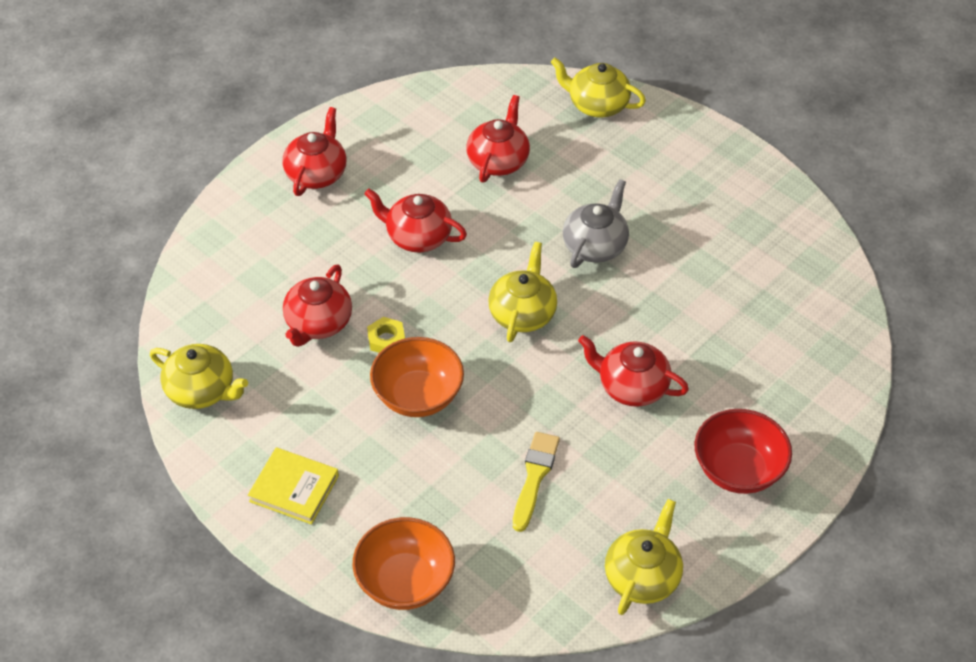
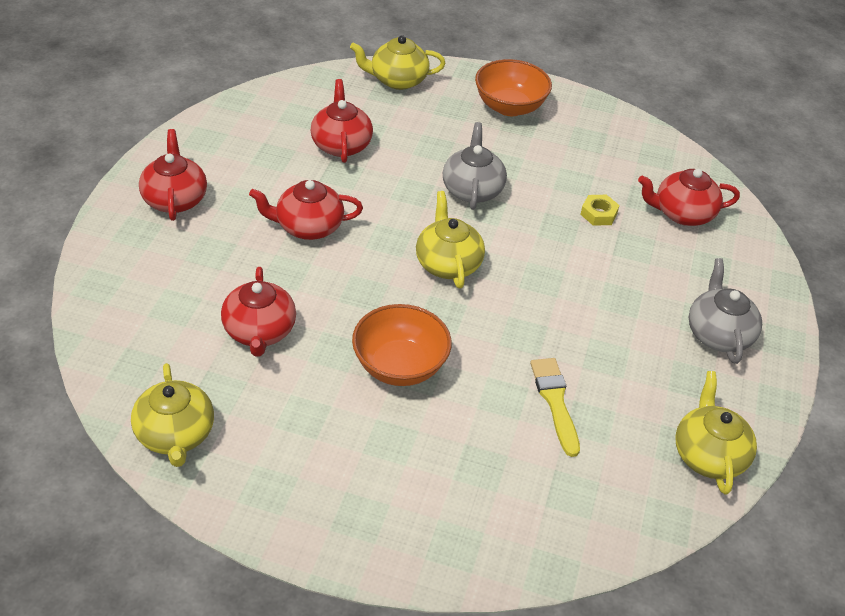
camera: 30 degrees left, 5 degrees down
yellow teapot [150,344,248,409] -> yellow teapot turned 75 degrees clockwise [131,363,214,467]
yellow book [248,447,339,525] -> none
orange bowl [352,517,455,610] -> orange bowl moved to [475,59,552,116]
yellow nut [367,317,405,353] -> yellow nut moved to [580,195,619,226]
red teapot [578,335,689,407] -> red teapot moved to [638,169,740,226]
red bowl [695,409,792,494] -> grey teapot [689,258,762,364]

